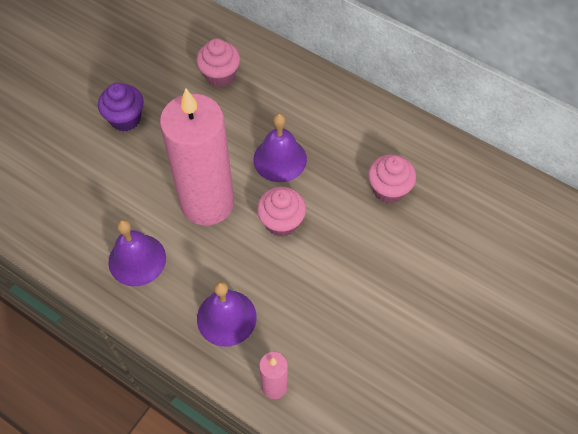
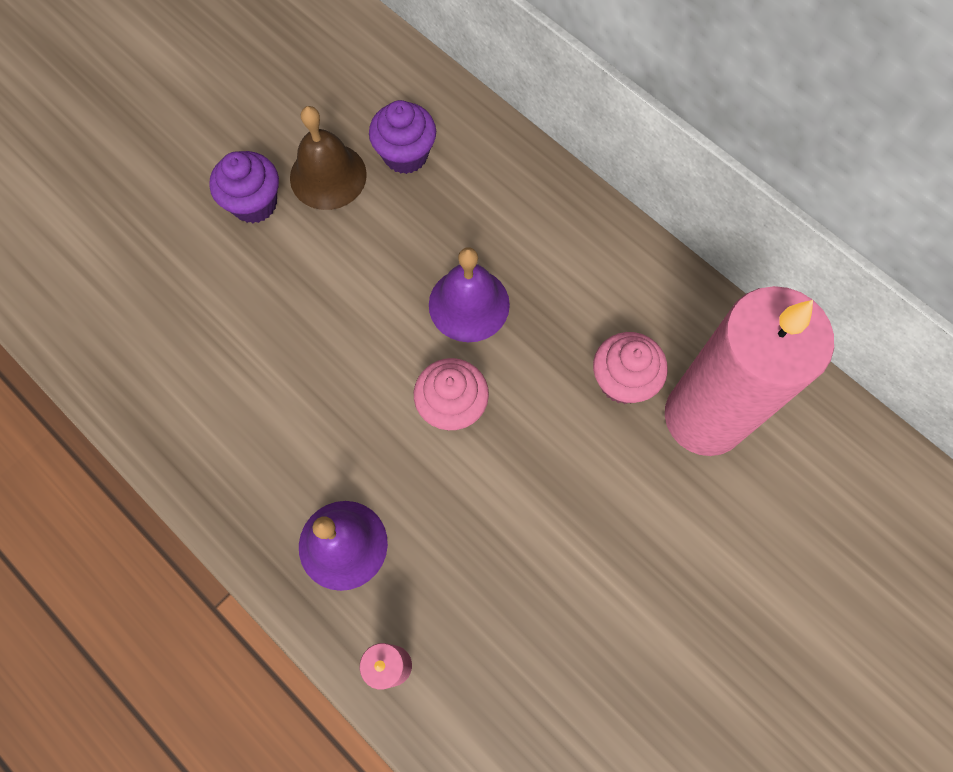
camera: 10 degrees right, 10 degrees up
purple bell [108,219,166,286] -> none
pink candle [160,88,234,226] -> pink candle moved to [665,286,834,456]
pink cupcake [196,38,240,87] -> purple cupcake [369,100,436,174]
none -> brown bell [290,106,367,210]

